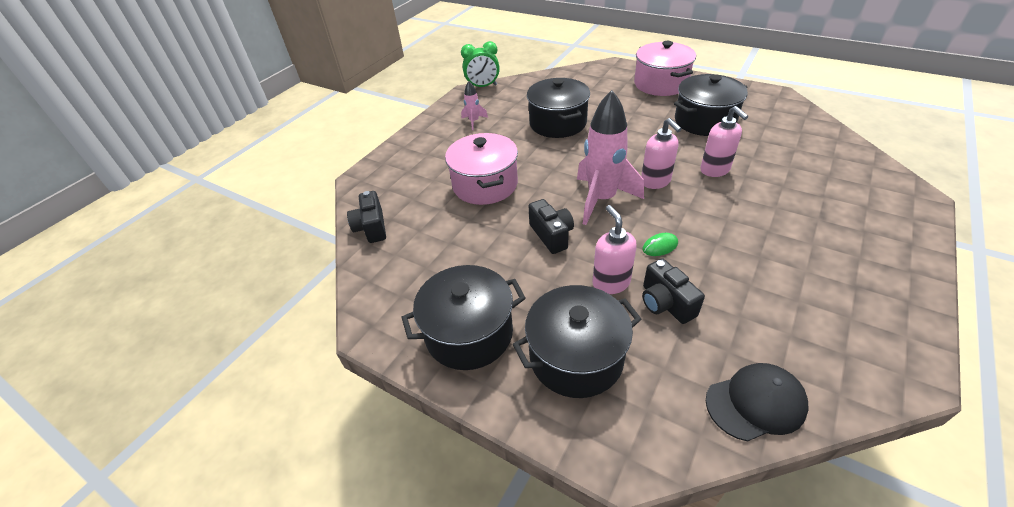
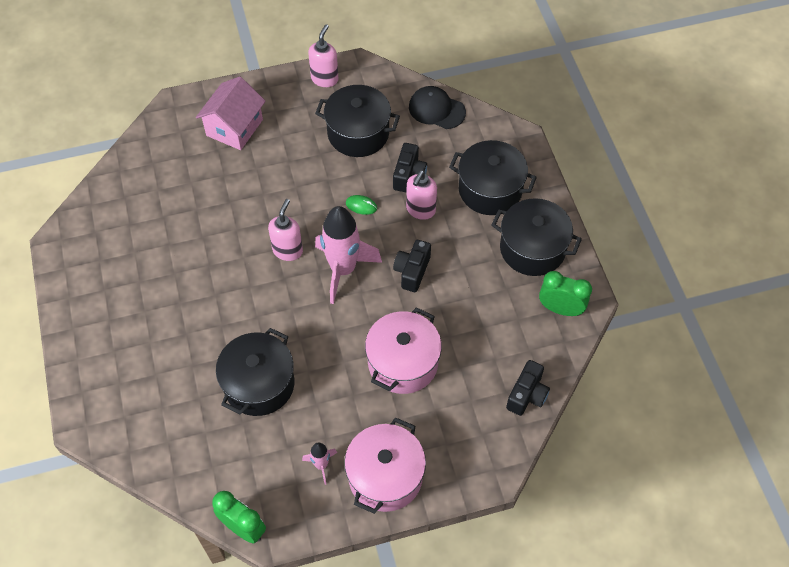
camera: 140 degrees left, 15 degrees up
pink pot [634,41,696,96] -> pink pot moved to [344,418,426,514]
black pot [674,74,748,136] -> black pot moved to [315,85,400,157]
pink soap dispenser [700,106,748,177] -> pink soap dispenser moved to [308,24,339,87]
none -> pink house [196,77,266,150]
none -> green clock [539,271,592,316]

